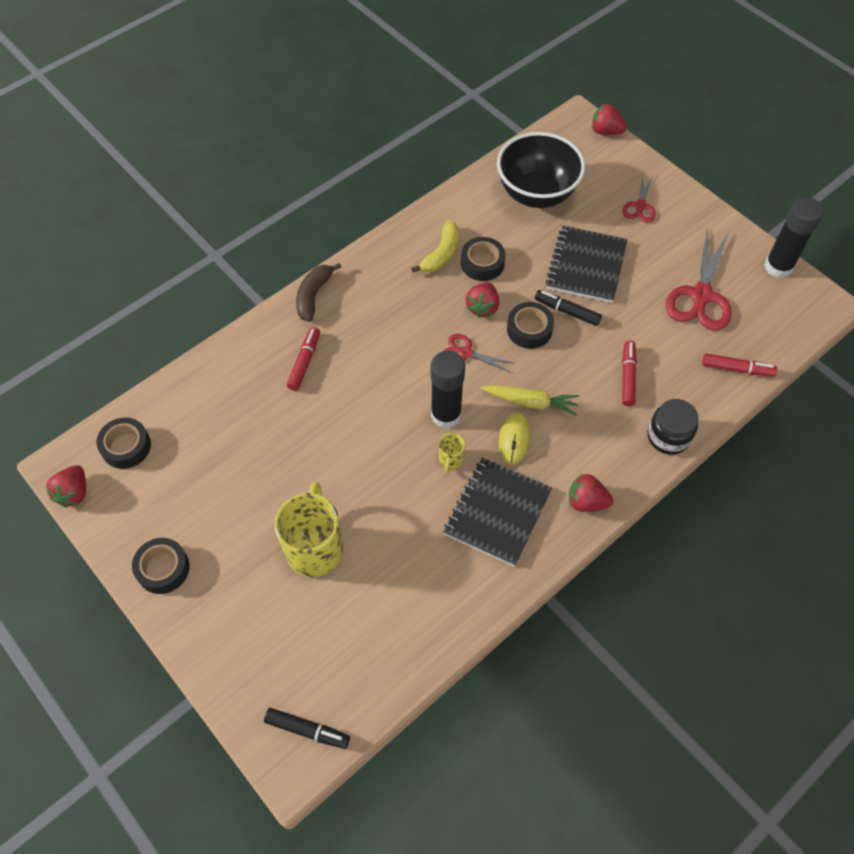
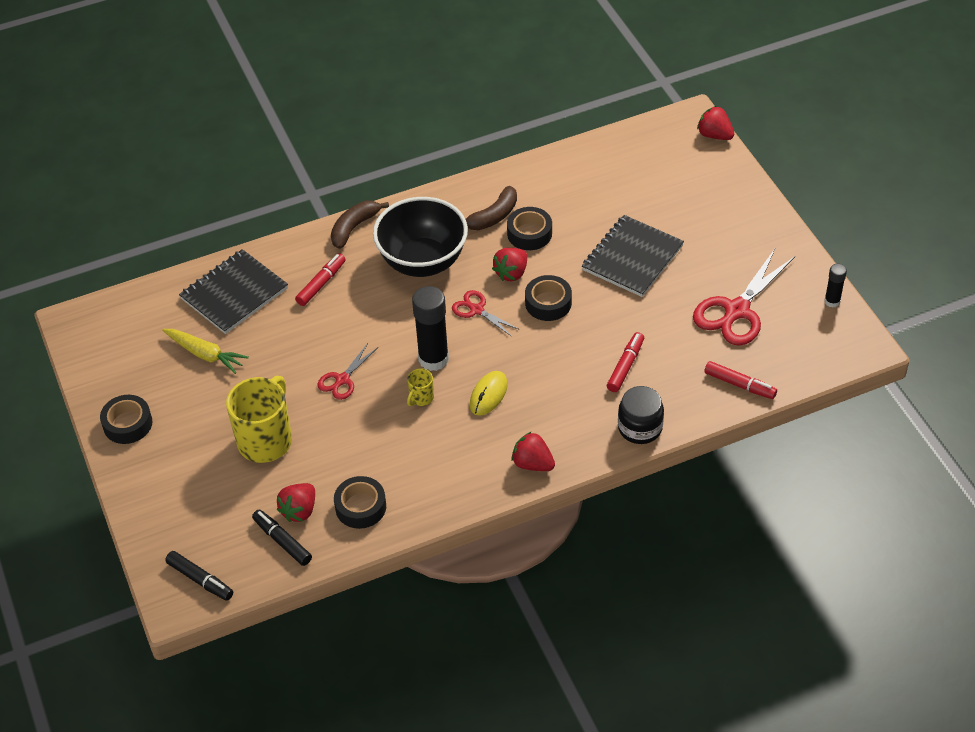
camera: 20 degrees right, 10 degrees down
red strawberry [45,465,86,507] -> red strawberry moved to [277,483,315,522]
black tape [97,418,151,469] -> black tape moved to [334,476,386,529]
yellow banana [411,220,459,273] -> brown banana [466,186,517,230]
black notebook [443,458,552,567] -> black notebook moved to [179,249,288,334]
yellow carrot [480,385,579,416] -> yellow carrot moved to [162,329,249,374]
black bowl [497,132,585,208] -> black bowl moved to [373,197,468,277]
black marker [535,290,602,326] -> black marker moved to [252,510,312,566]
red scissors [622,173,656,223] -> red scissors moved to [317,343,377,400]
black glue stick [764,197,824,278] -> black glue stick [824,264,847,308], size x0.53

